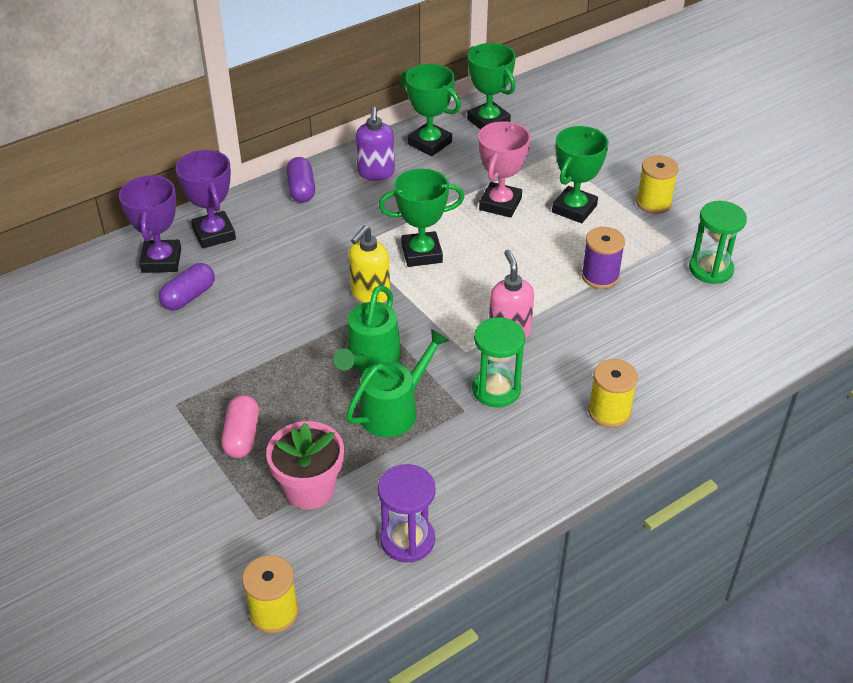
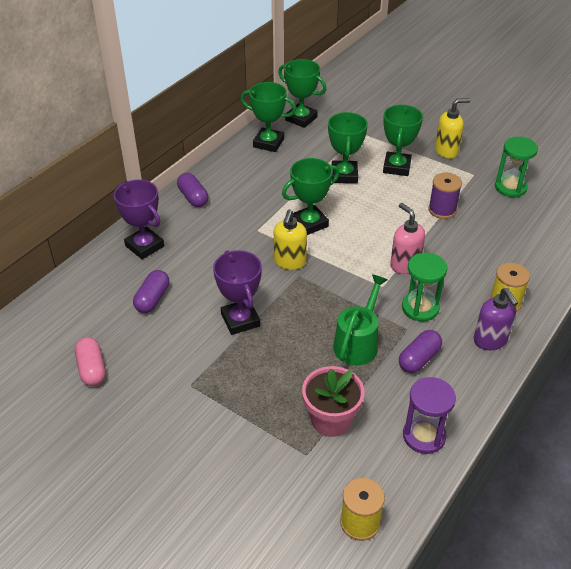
camera: 20 degrees left, 0 degrees up
purple trophy [119,175,181,273] -> purple trophy moved to [213,250,262,335]
pink capsule [221,395,259,458] -> pink capsule moved to [75,337,106,386]
green watering can [333,285,401,372] -> none
purple soap dispenser [356,107,395,181] -> purple soap dispenser moved to [474,288,518,350]
pink trophy [478,121,531,218] -> green trophy [328,112,368,183]
yellow spool [636,155,679,214] -> yellow soap dispenser [435,98,471,158]
none -> purple capsule [399,330,442,373]

